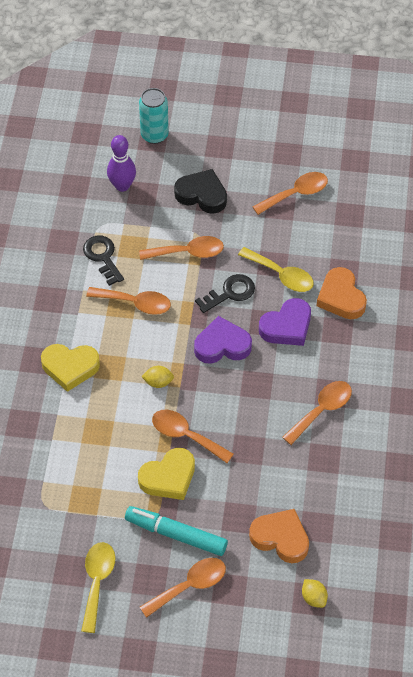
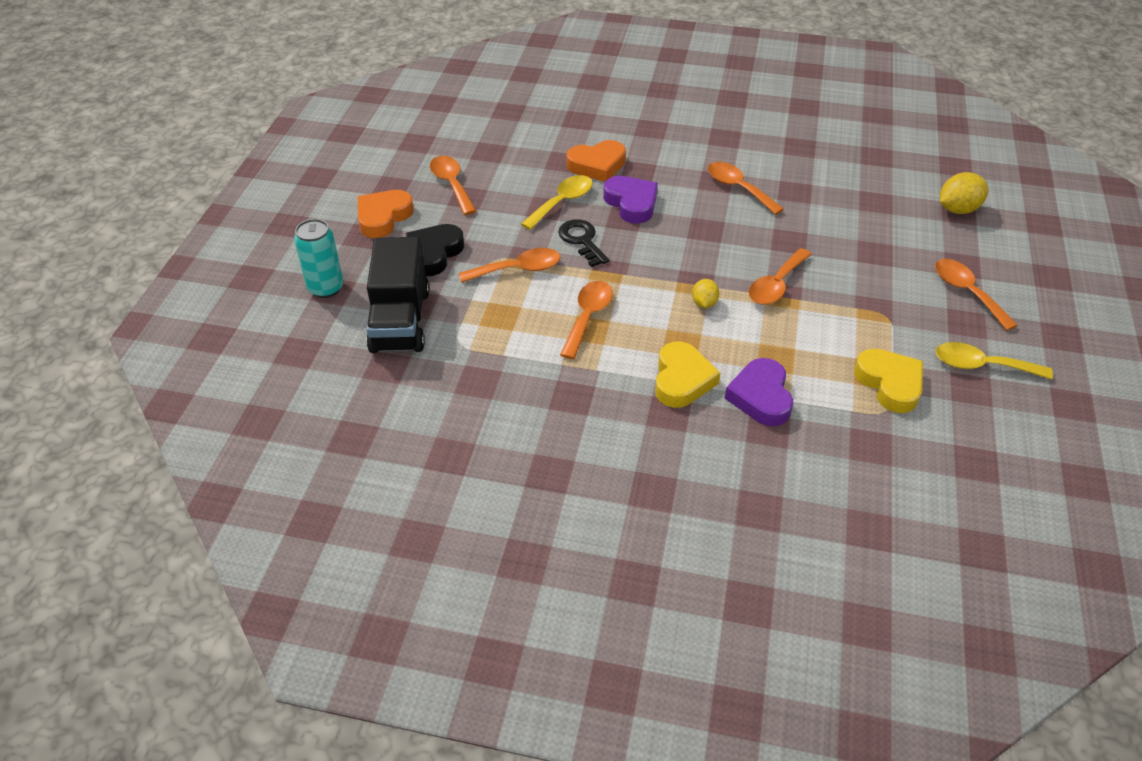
camera: 85 degrees left, 10 degrees down
black key [83,235,124,286] -> none
purple bowling pin [107,135,136,192] -> black truck [366,237,429,353]
turquoise marker [125,506,228,556] -> none
yellow heart [138,448,195,500] -> yellow heart moved to [854,349,923,413]
orange spoon [139,236,224,260] -> orange spoon turned 75 degrees clockwise [459,248,560,283]
purple heart [194,316,252,364] -> purple heart moved to [725,358,793,426]
orange heart [249,509,309,563] -> orange heart moved to [358,190,414,238]
yellow lemon [302,579,328,608] -> yellow lemon [940,172,988,214], size x1.65

